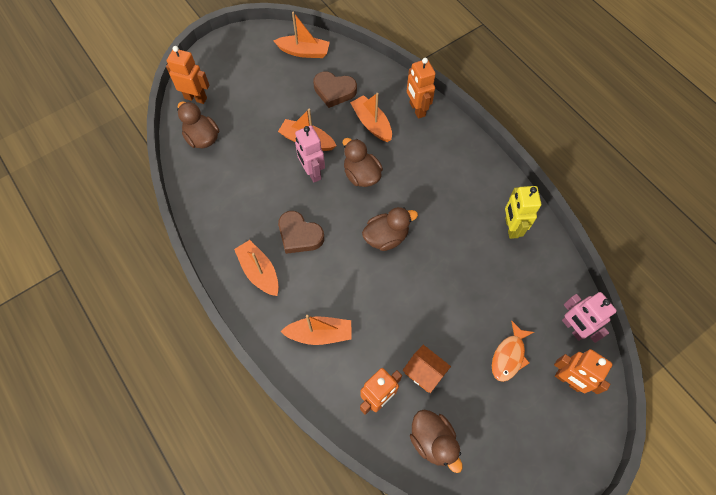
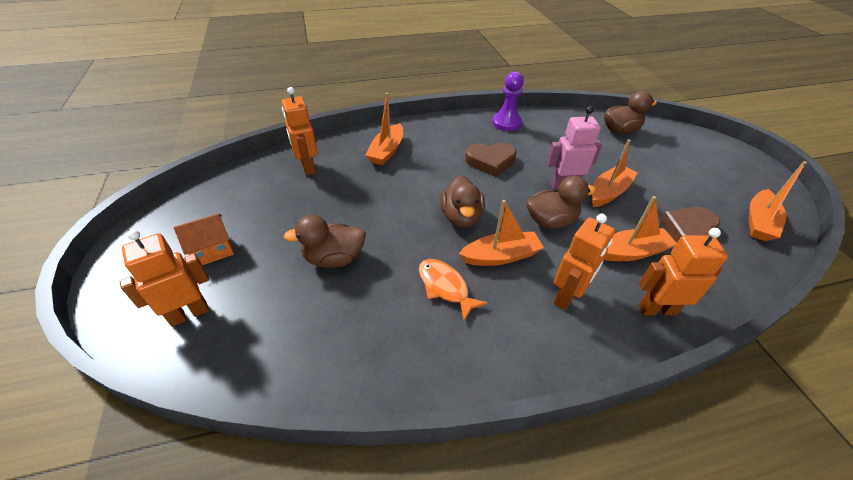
camera: 110 degrees right, 20 degrees down
orange robot [166,46,209,104] -> orange robot moved to [554,214,615,310]
orange boat [234,240,279,296] -> orange boat moved to [459,200,544,266]
brown heart [278,211,324,254] -> brown heart turned 150 degrees counterclockwise [465,142,517,177]
orange house [403,345,451,393] -> orange house moved to [174,213,234,265]
brown duck [410,409,463,473] -> brown duck moved to [283,215,366,268]
orange fish [492,320,534,382] -> orange fish moved to [419,259,488,321]
yellow robot [505,186,541,239] -> none
pink robot [562,292,617,343] -> none
none -> purple pawn [492,72,524,131]

